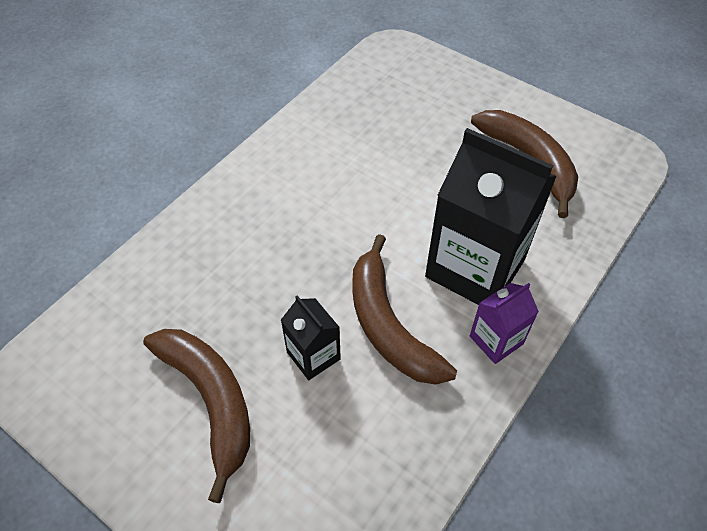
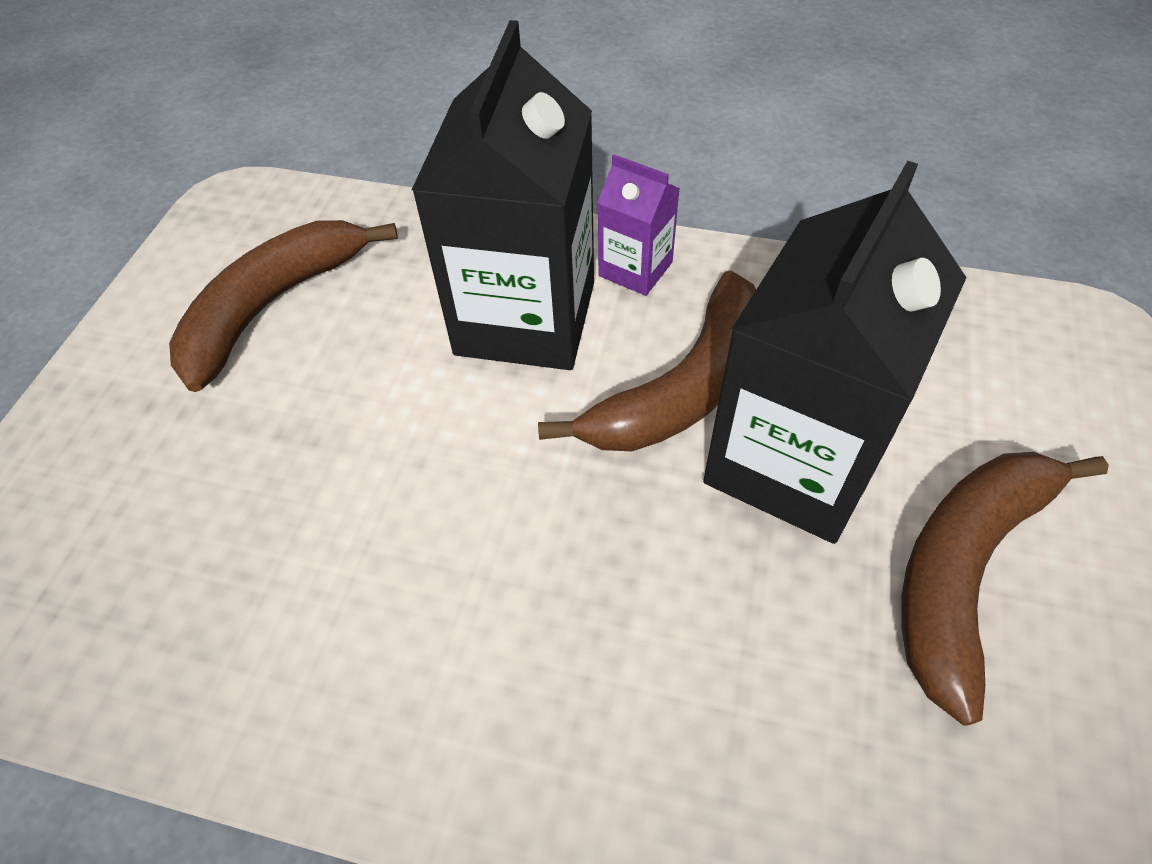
camera: 110 degrees left, 0 degrees up
black carton [281,295,341,380] -> black carton [703,161,967,544], size x2.08

